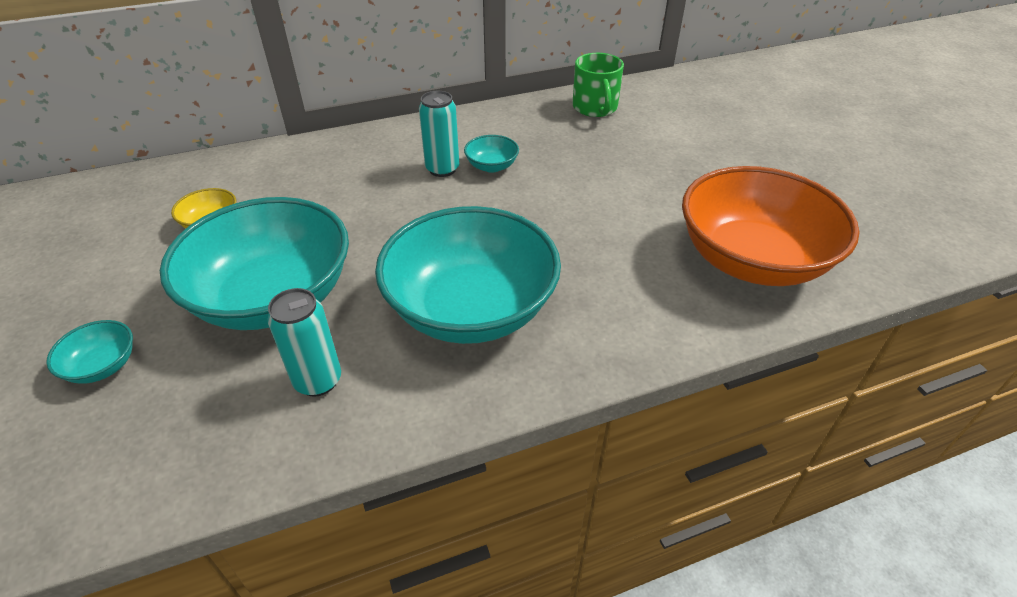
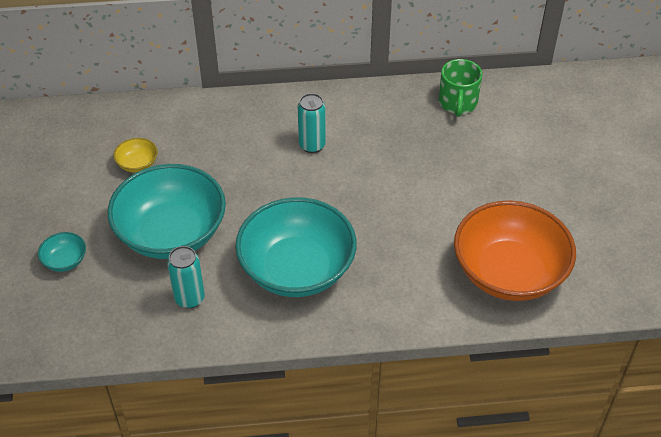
camera: 15 degrees right, 5 degrees up
turquoise bowl [464,135,519,172] -> none

